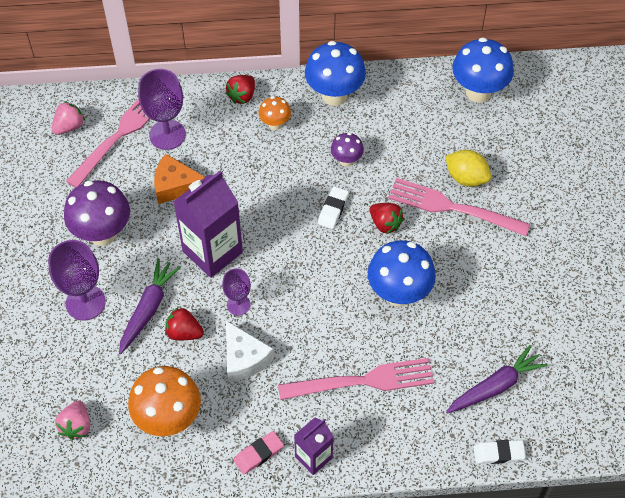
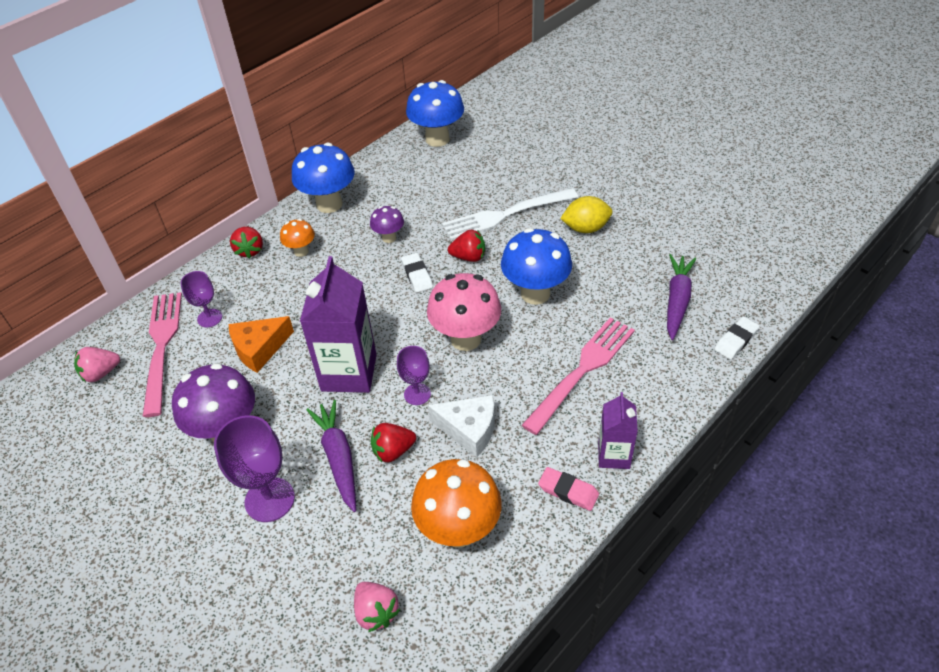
camera: 40 degrees left, 10 degrees down
pink strawberry [52,101,85,135] -> pink strawberry turned 120 degrees counterclockwise [74,347,120,382]
purple goblet [138,69,186,150] -> purple goblet [180,271,222,327], size x0.59
pink eraser [234,431,284,475] -> pink eraser turned 75 degrees counterclockwise [538,467,599,511]
pink fork [388,178,530,236] -> white fork [442,188,578,240]
yellow lemon [445,150,491,187] -> yellow lemon moved to [560,196,612,233]
none -> pink mushroom [427,273,501,351]

